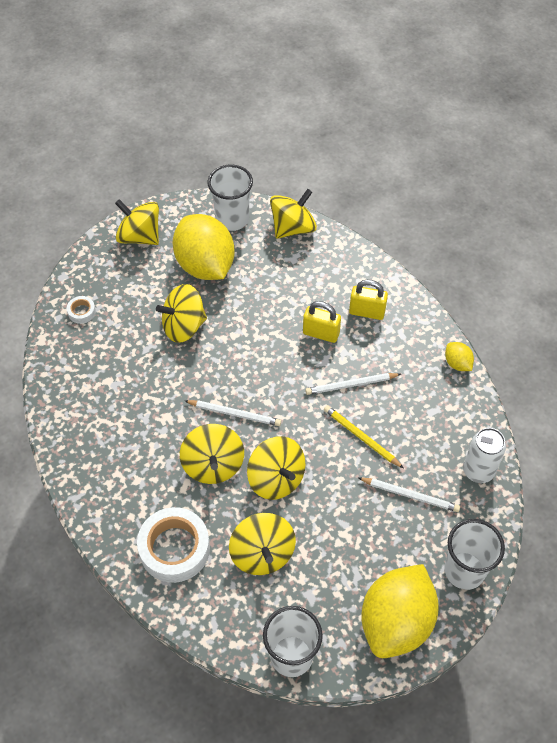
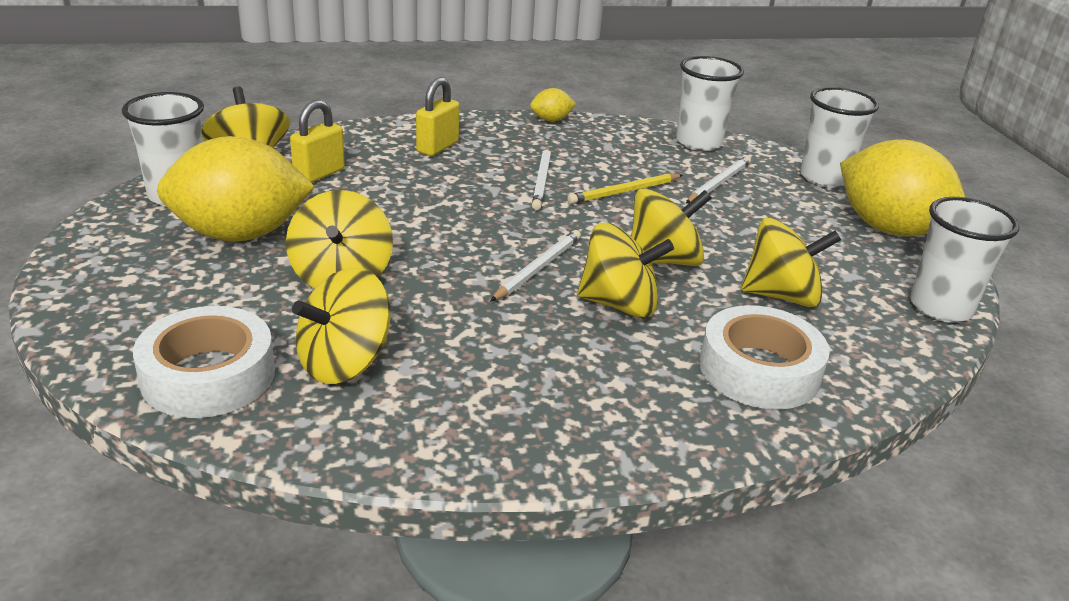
camera: 75 degrees left, 25 degrees down
white tape [67,296,96,324] -> white tape [133,306,275,418], size x2.22
yellow spinning top [115,199,159,245] -> yellow spinning top moved to [292,268,391,384]
yellow padlock [303,301,341,343] -> yellow padlock moved to [290,100,345,183]
white can [463,428,506,483] -> white cup [676,56,744,151]

